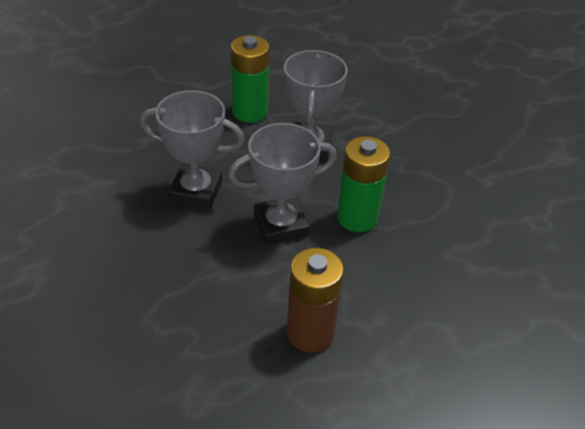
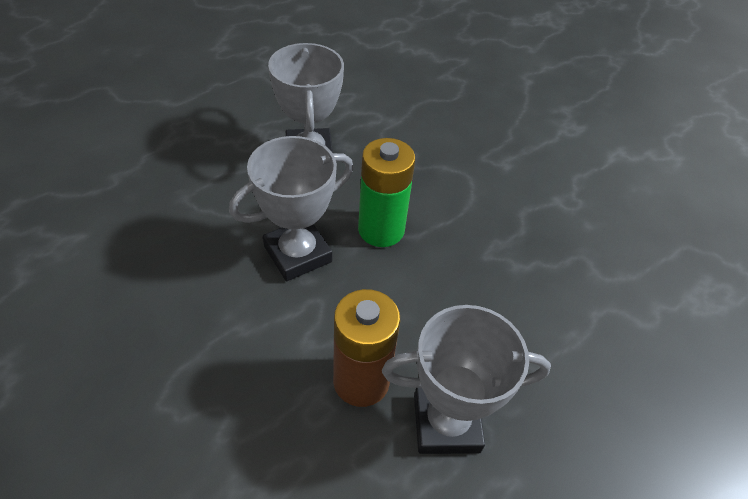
camera: 15 degrees left, 5 degrees up
grey trophy [140,90,245,209] -> grey trophy moved to [382,305,551,454]
green battery [231,35,270,123] -> none

